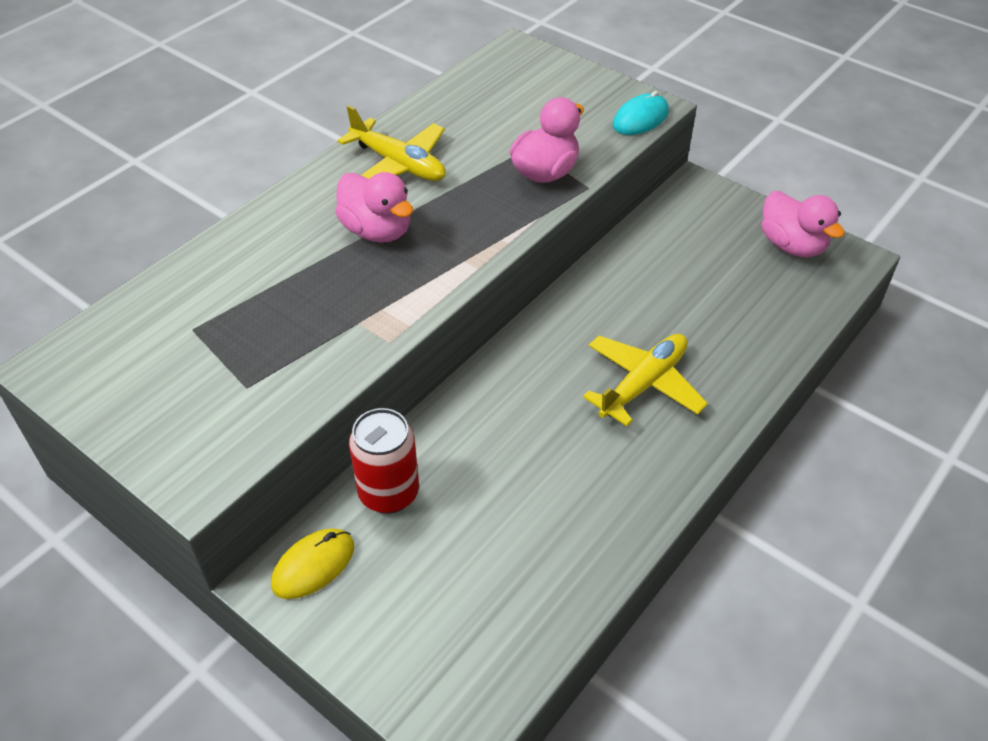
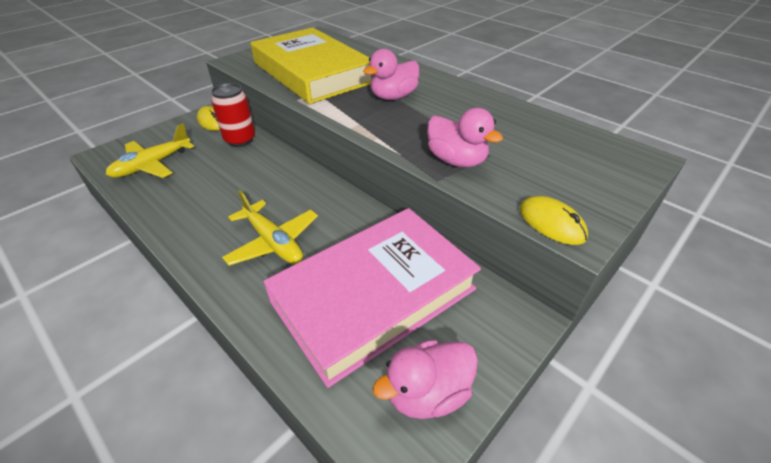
camera: 95 degrees right, 5 degrees down
yellow plane [337,105,446,181] -> yellow plane moved to [106,123,194,178]
turquoise mouse [613,91,669,135] -> yellow mouse [520,196,588,245]
none -> yellow book [251,27,371,104]
none -> pink book [263,208,481,388]

